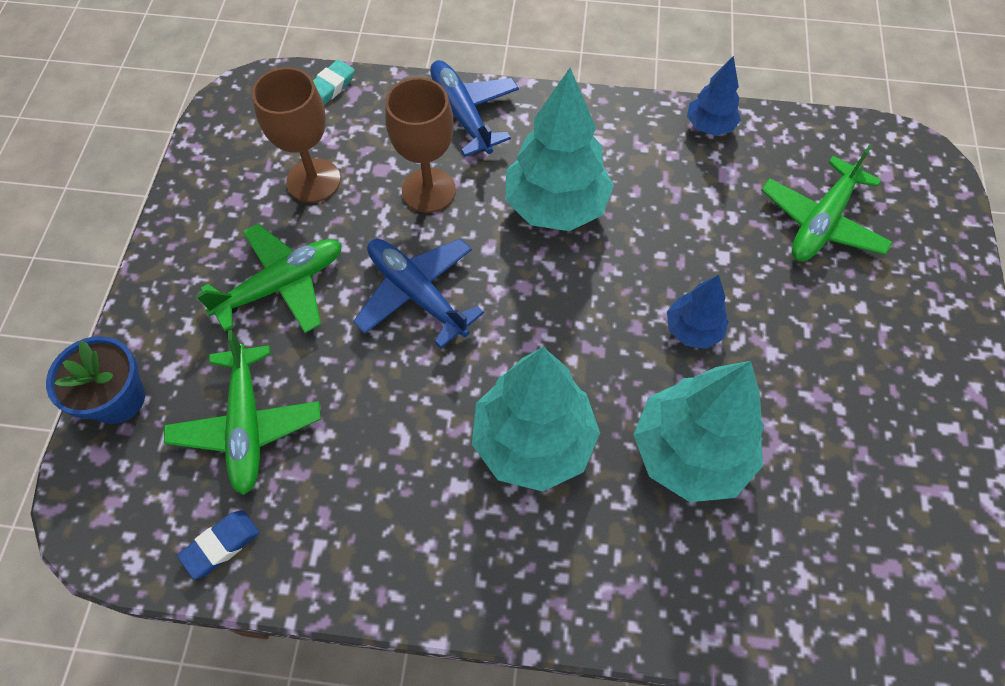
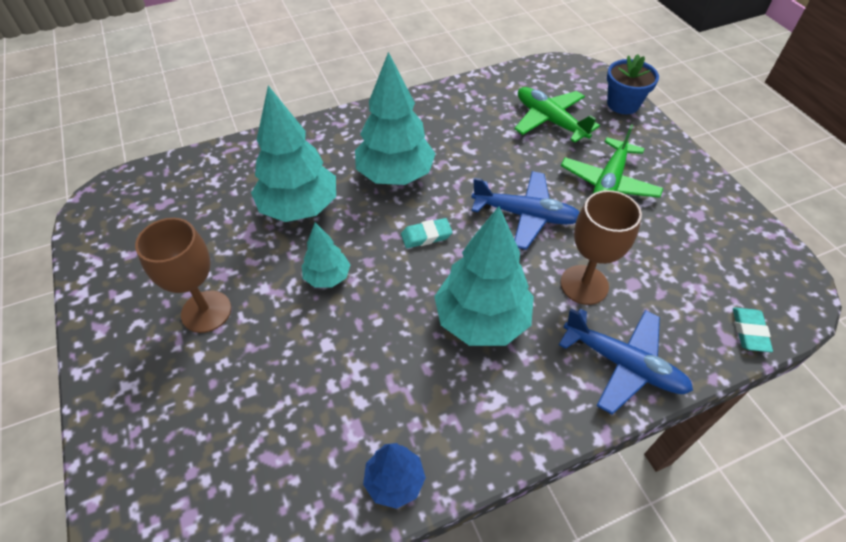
camera: 150 degrees right, 10 degrees down
blue eraser [177,510,259,579] -> none
brown goblet [252,67,341,203] -> brown goblet moved to [135,218,231,333]
blue tree [667,275,729,349] -> turquoise tree [302,223,350,288]
green plane [761,146,893,262] -> none
none -> turquoise eraser [401,218,452,248]

